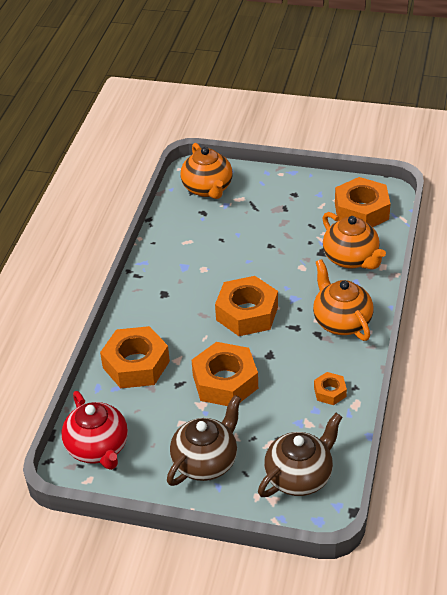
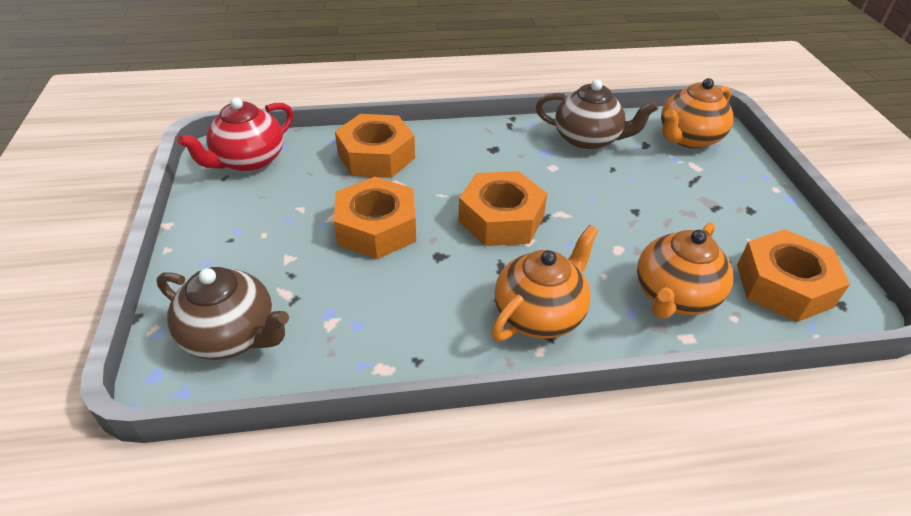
camera: 65 degrees right, 0 degrees up
brown teapot [167,395,241,486] -> brown teapot moved to [536,80,658,150]
orange nut [314,372,347,405] -> none

